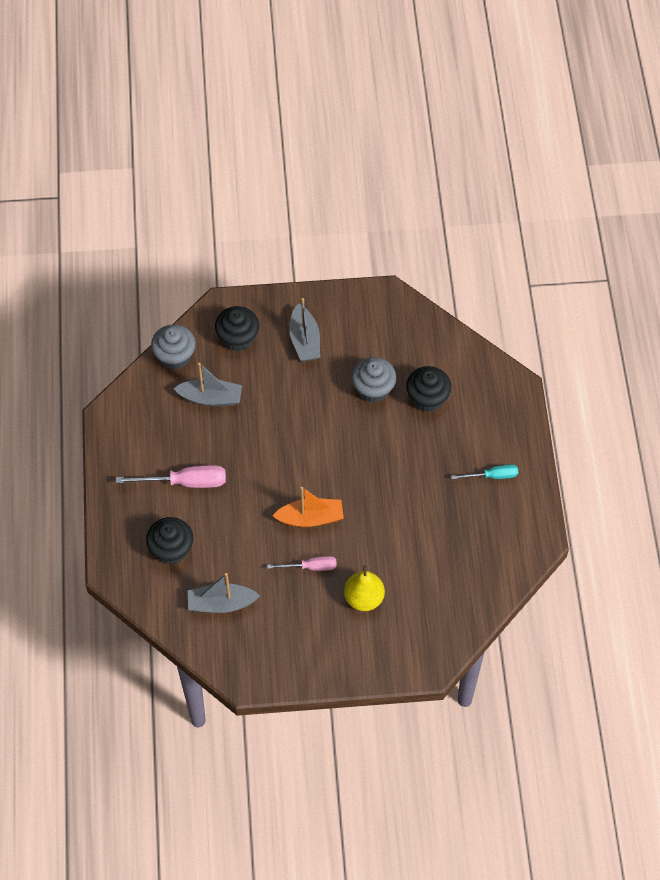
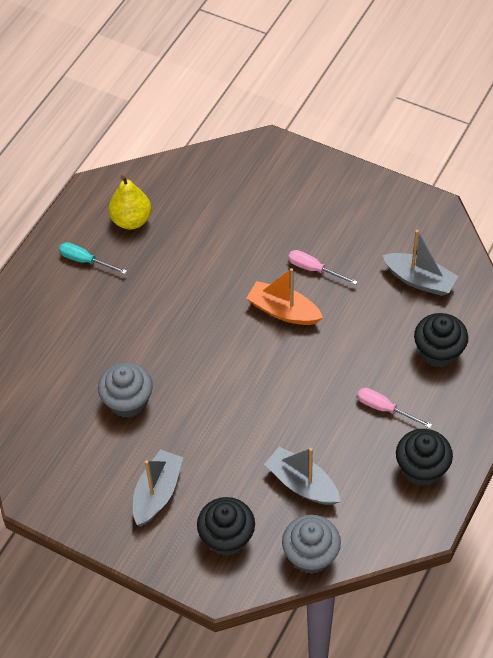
camera: 145 degrees left, 5 degrees down
pink screwdriver [116,465,226,488] -> pink screwdriver [357,388,432,428], size x0.62
yellow pear [344,565,385,611] -> yellow pear moved to [109,175,152,229]
black cupcake [406,366,451,412] -> black cupcake moved to [396,429,453,486]

